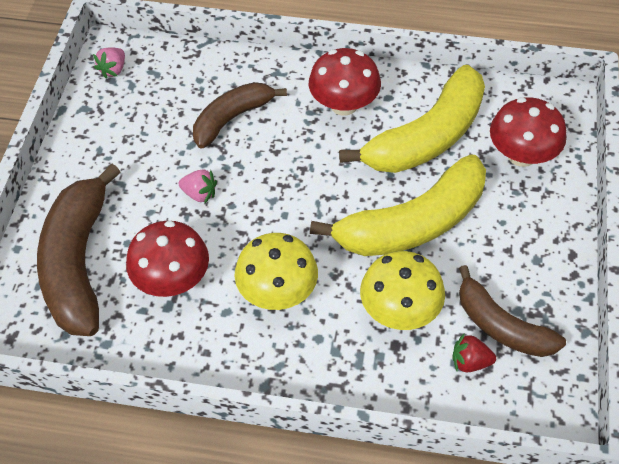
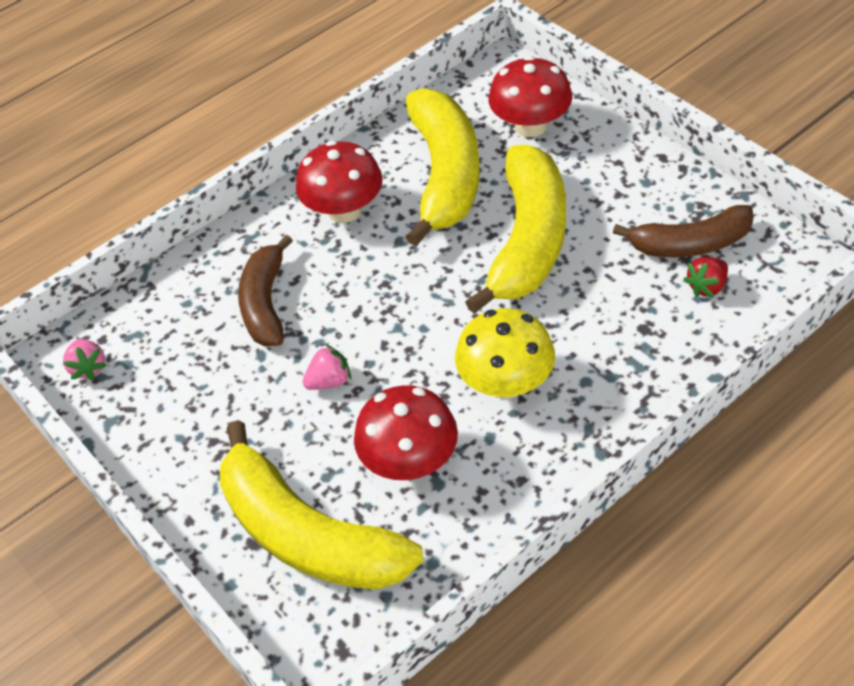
camera: 45 degrees left, 5 degrees down
brown banana [37,164,120,336] -> yellow banana [220,420,423,590]
yellow mushroom [360,251,445,330] -> none

